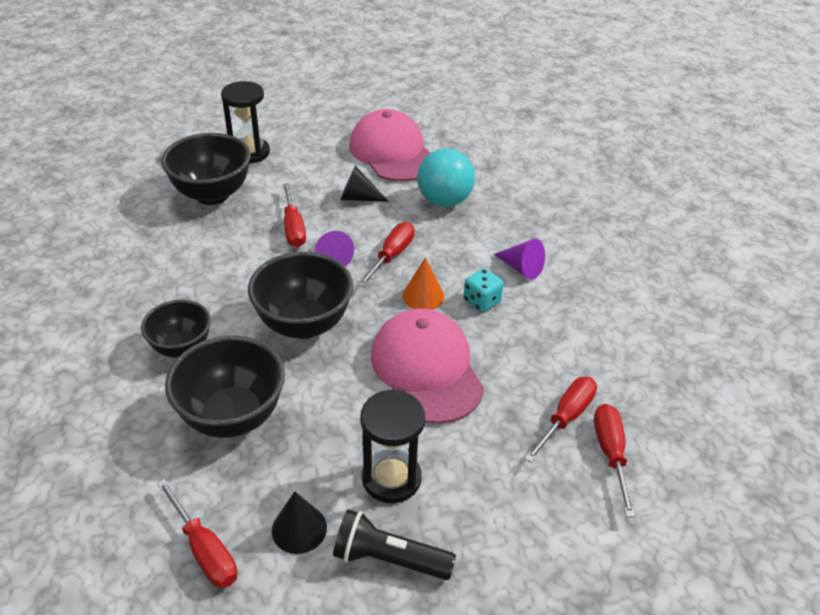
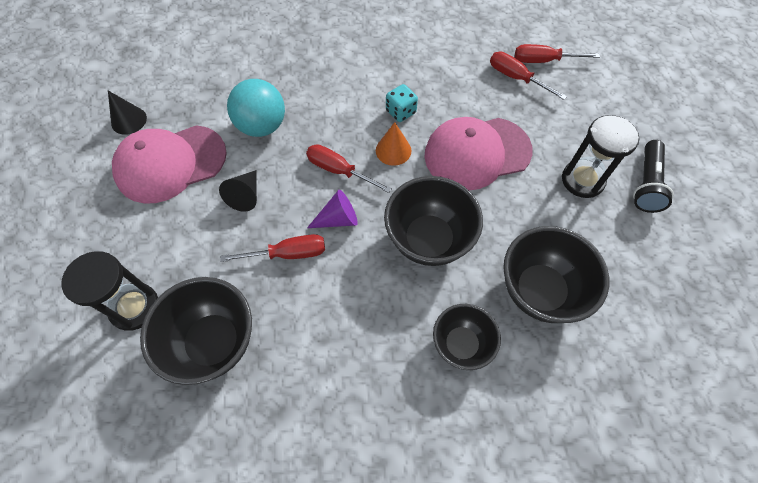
camera: 85 degrees left, 20 degrees up
red screwdriver [157,479,237,588] -> none
black cone [272,491,327,554] -> black cone moved to [108,91,147,135]
purple cone [494,239,545,280] -> none

